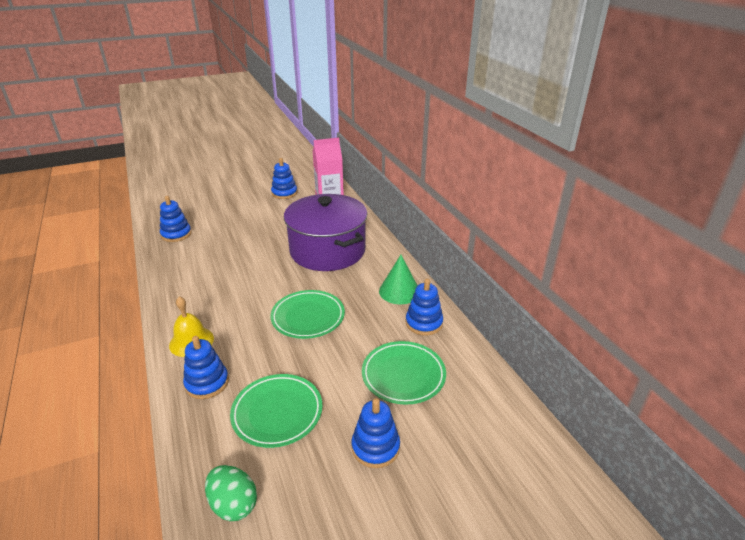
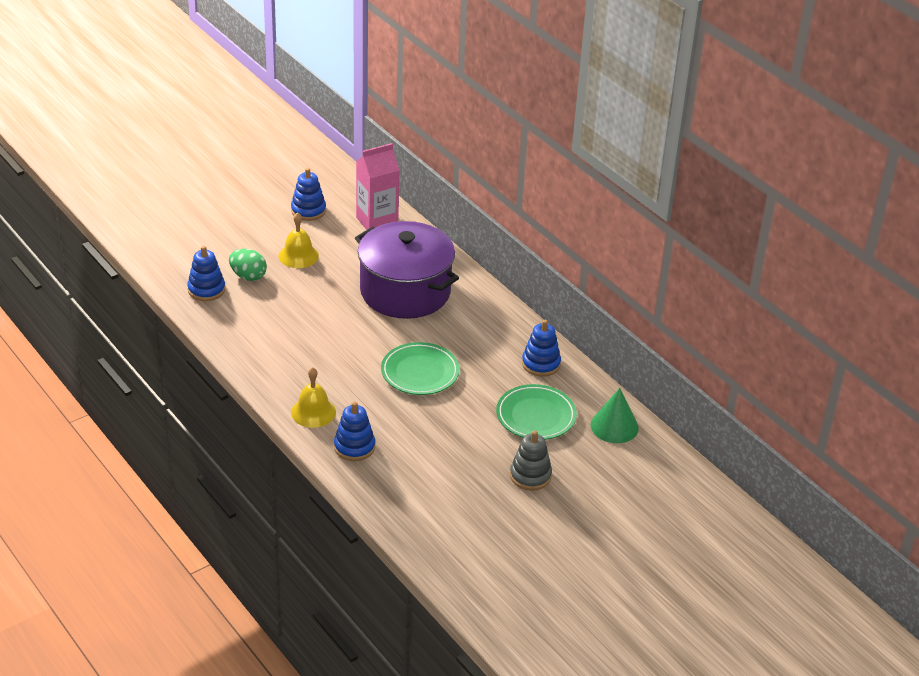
camera: 15 degrees left, 5 degrees up
green egg [205,465,257,521] -> green egg moved to [229,249,267,281]
green plate [230,374,323,448] -> none
blue stacking toy [351,398,400,468] -> grey stacking toy [510,430,552,490]
green cone [379,255,418,304] -> green cone moved to [591,388,639,443]
none -> yellow bell [279,212,319,268]

